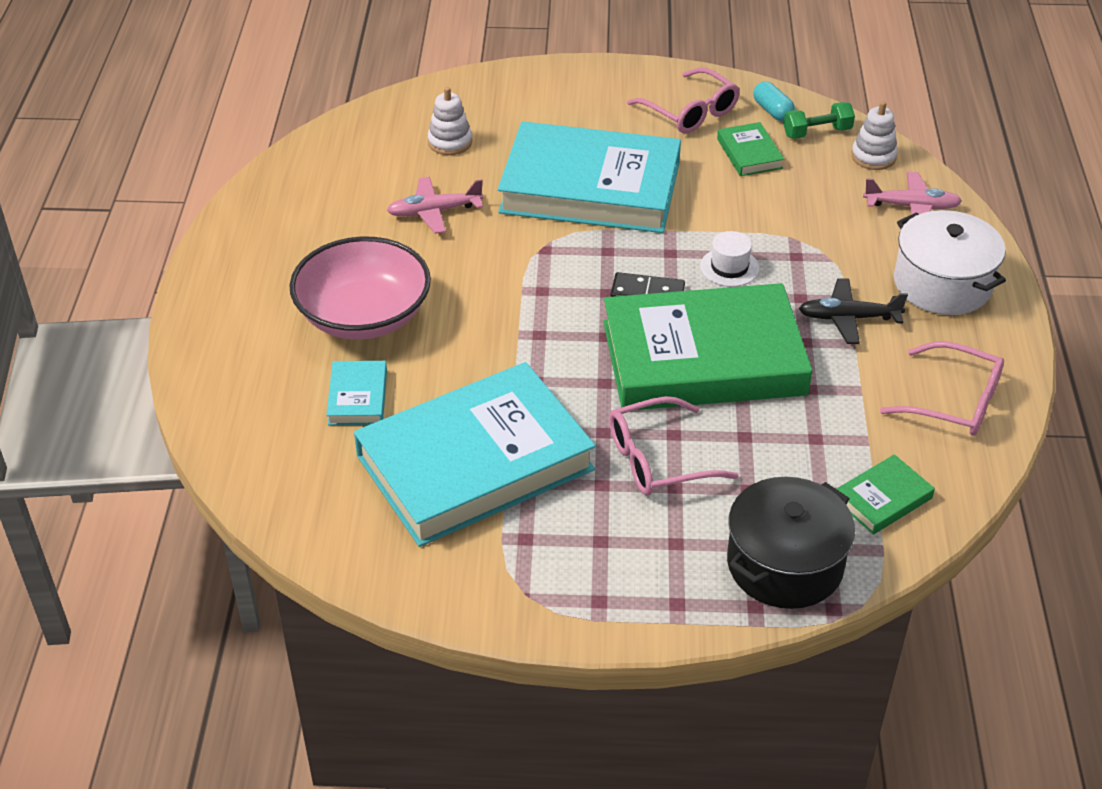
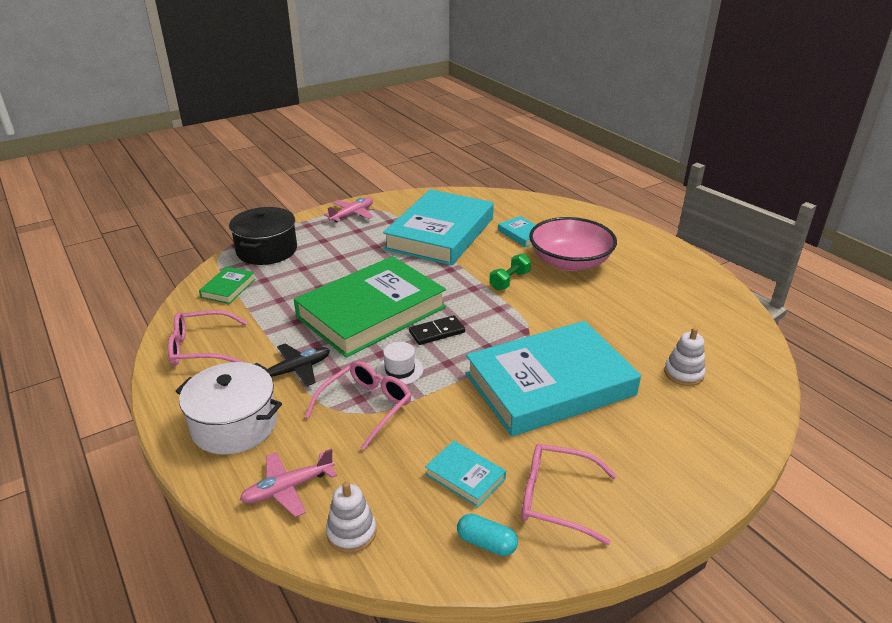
camera: 145 degrees right, 10 degrees down
pink plane [387,177,484,234] -> pink plane moved to [324,197,374,222]
pink glasses [609,396,739,496] -> pink glasses moved to [305,361,412,450]
green book [717,122,784,176] -> turquoise book [425,441,506,508]
green dumbbell [783,102,855,139] -> green dumbbell moved to [489,253,531,290]

